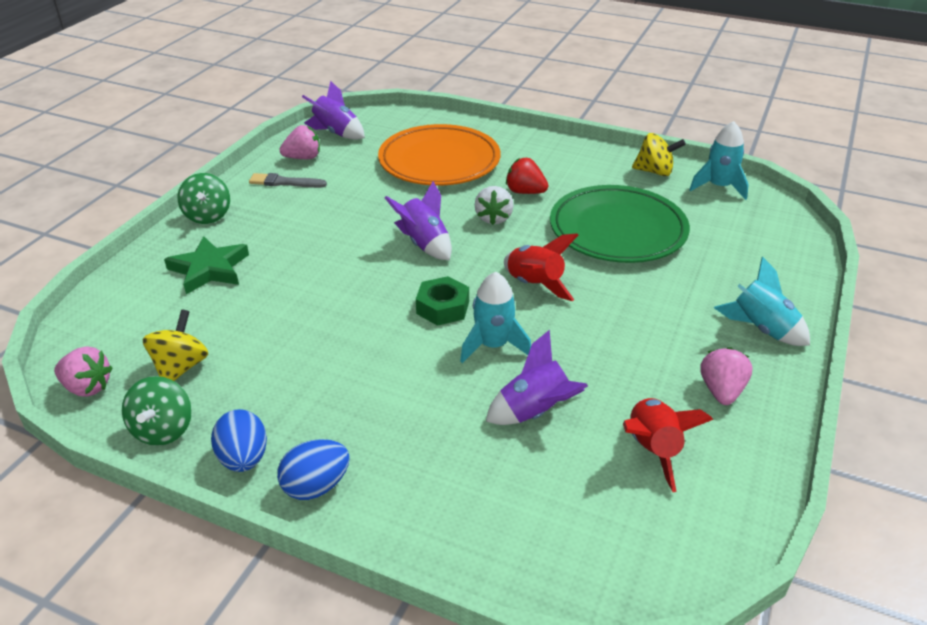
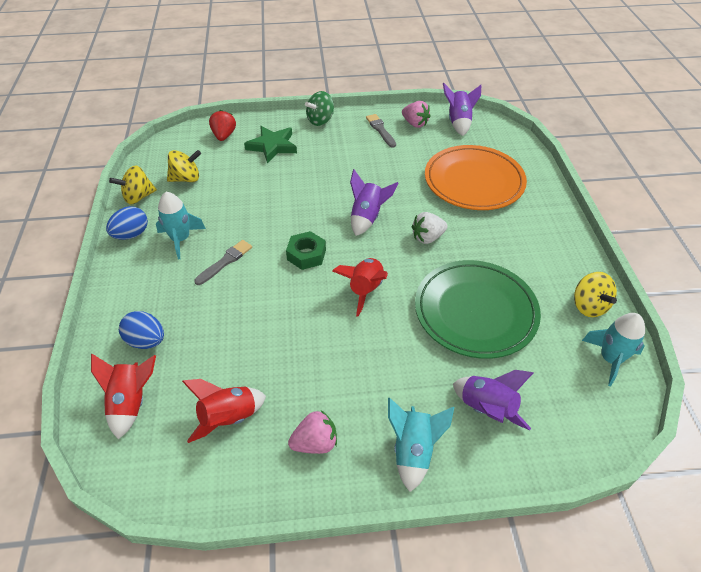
camera: 60 degrees right, 10 degrees up
pink strawberry [54,346,113,397] -> none
green spinning top [122,376,192,446] -> yellow spinning top [109,166,157,204]
blue egg [277,439,350,500] -> blue egg moved to [119,311,164,349]
turquoise rocket [460,272,531,363] -> turquoise rocket moved to [156,192,206,259]
purple rocket [486,330,588,425] -> purple rocket moved to [453,370,533,430]
red strawberry [506,158,548,194] -> red strawberry moved to [209,110,236,141]
none -> red rocket [91,354,156,439]
none -> grey brush [194,240,252,285]

